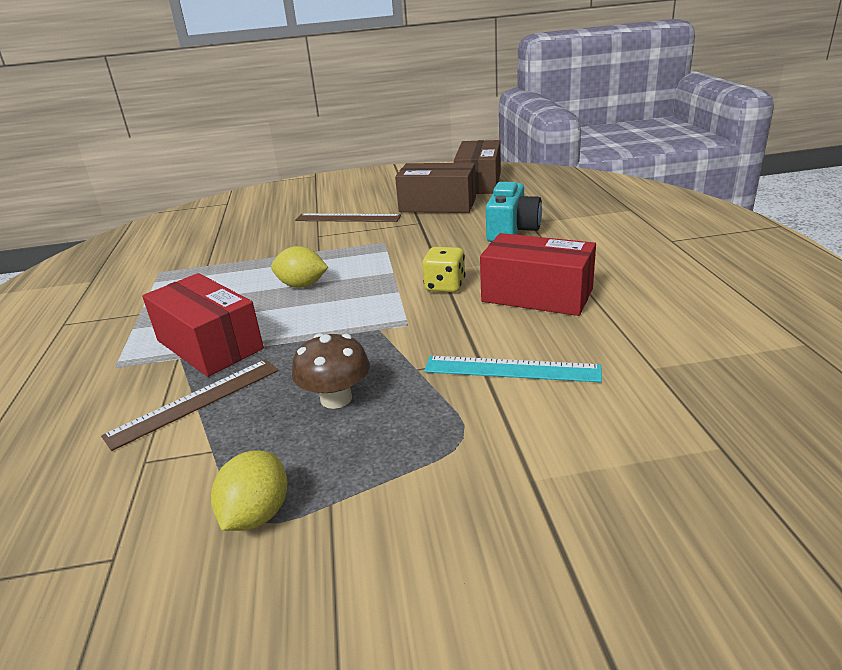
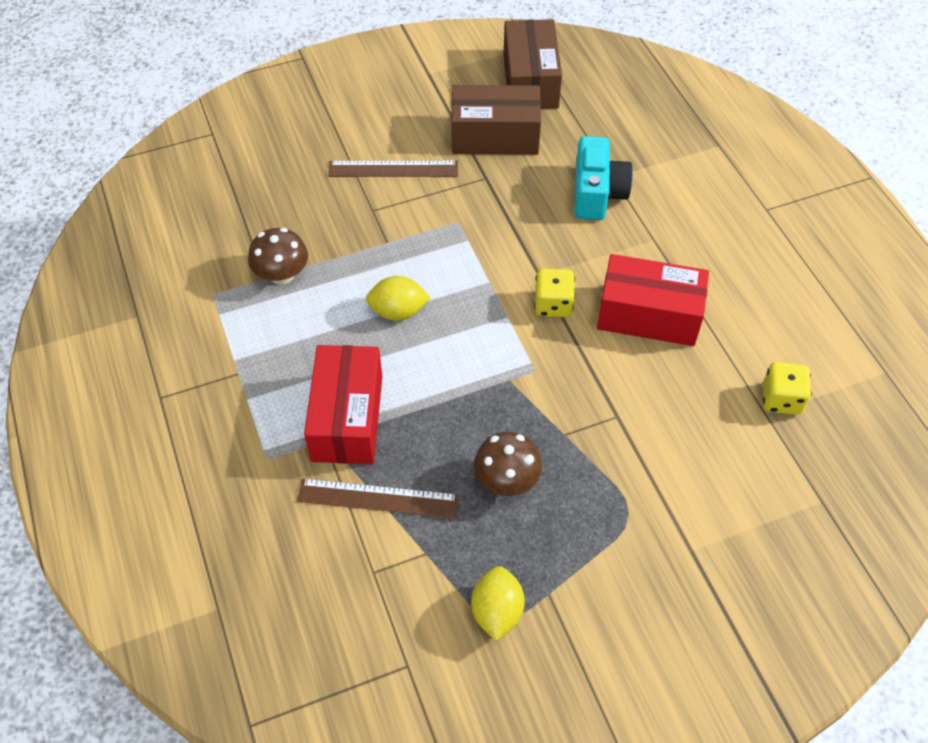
camera: 15 degrees left, 25 degrees up
brown ruler [101,360,279,451] -> brown ruler turned 60 degrees clockwise [297,478,459,518]
red box [142,273,264,377] -> red box turned 60 degrees clockwise [304,345,382,464]
turquoise ruler [424,356,602,383] -> none
none -> brown mushroom [248,228,308,285]
none -> yellow dice [763,362,812,415]

